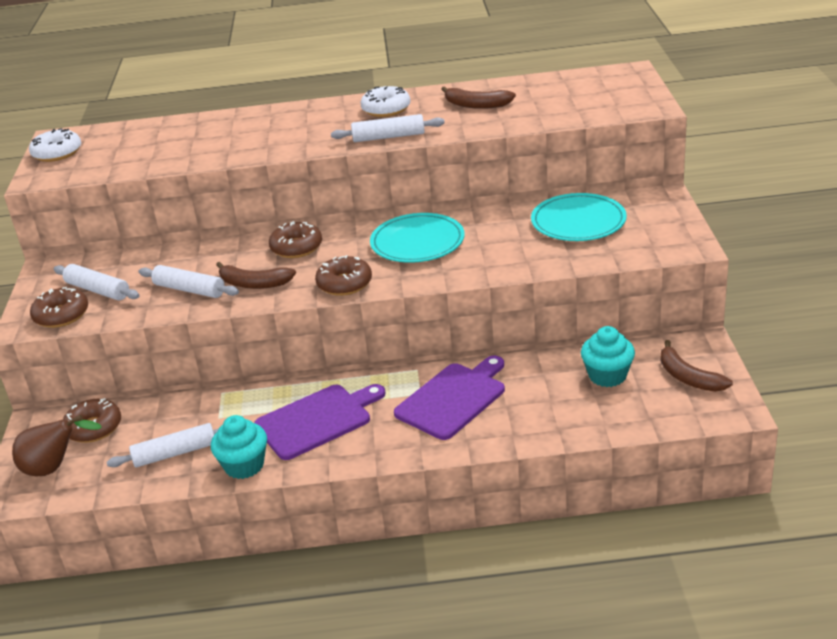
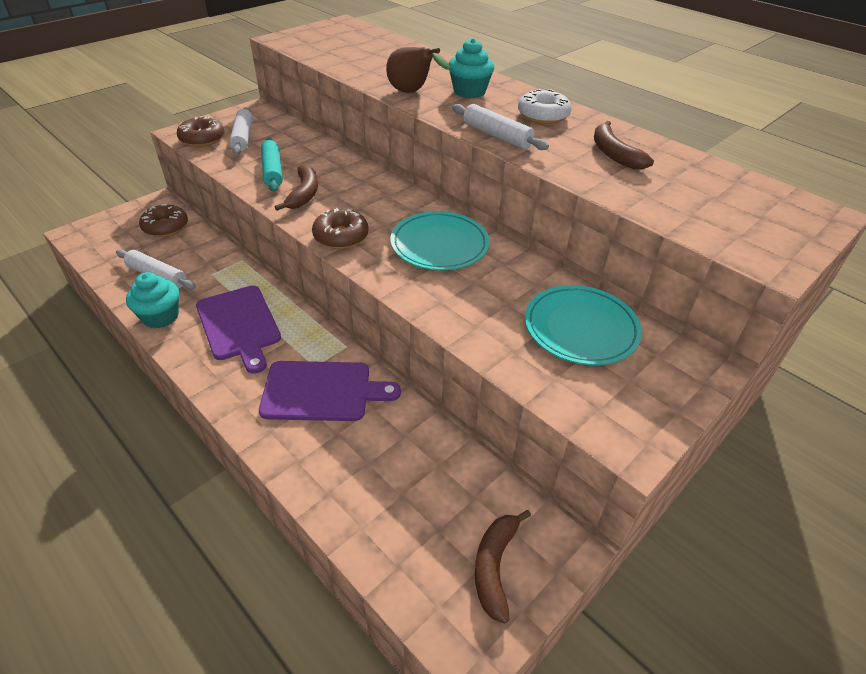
camera: 45 degrees right, 10 degrees up
brown pear [12,415,102,476] -> brown pear moved to [386,47,450,93]
white donut [29,128,81,162] -> none
white rolling pin [139,265,239,298] -> turquoise rolling pin [261,137,283,192]
brown banana [216,262,296,289] -> brown banana turned 150 degrees counterclockwise [275,165,318,211]
purple cutting board [254,384,385,460] -> purple cutting board turned 45 degrees clockwise [196,286,281,374]
brown donut [269,221,322,258] -> none
turquoise cupcake [581,326,635,387] -> turquoise cupcake moved to [449,38,494,98]

